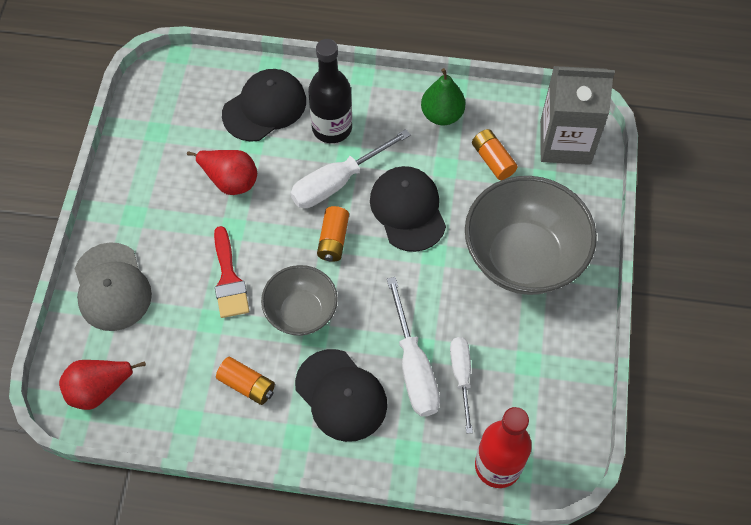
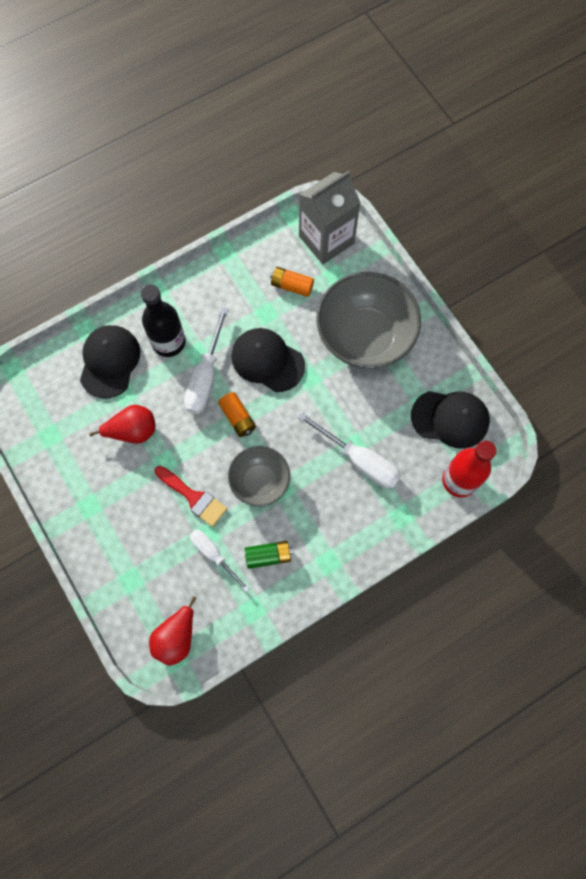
camera: 40 degrees left, 10 degrees up
grey cap [75,242,152,331] -> none
orange battery [216,357,275,405] -> green battery [245,541,293,569]
black cap [295,349,387,442] -> black cap moved to [411,391,490,449]
green pear [421,68,465,125] -> none
white screwdriver [450,337,473,434] -> white screwdriver moved to [190,530,250,592]

